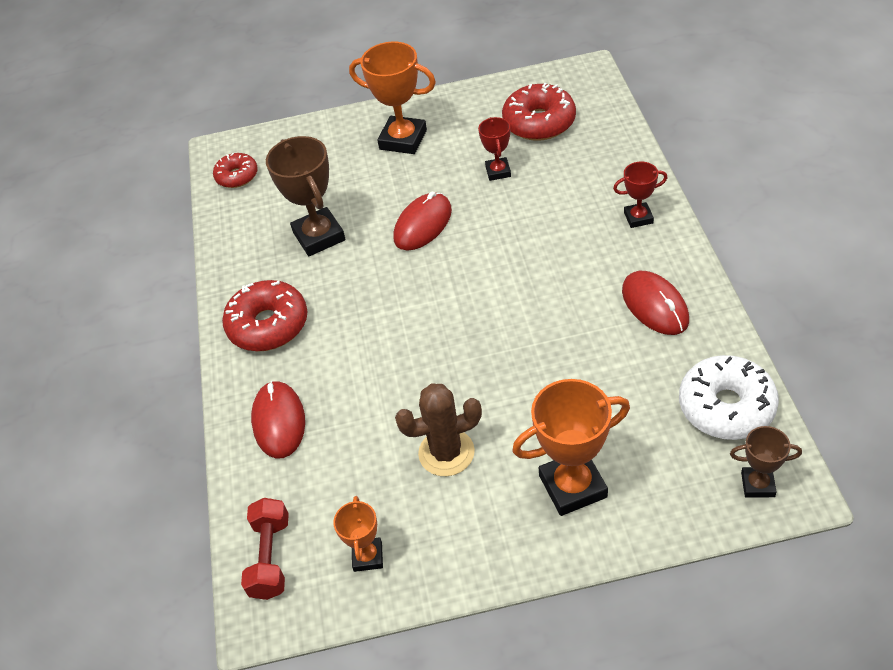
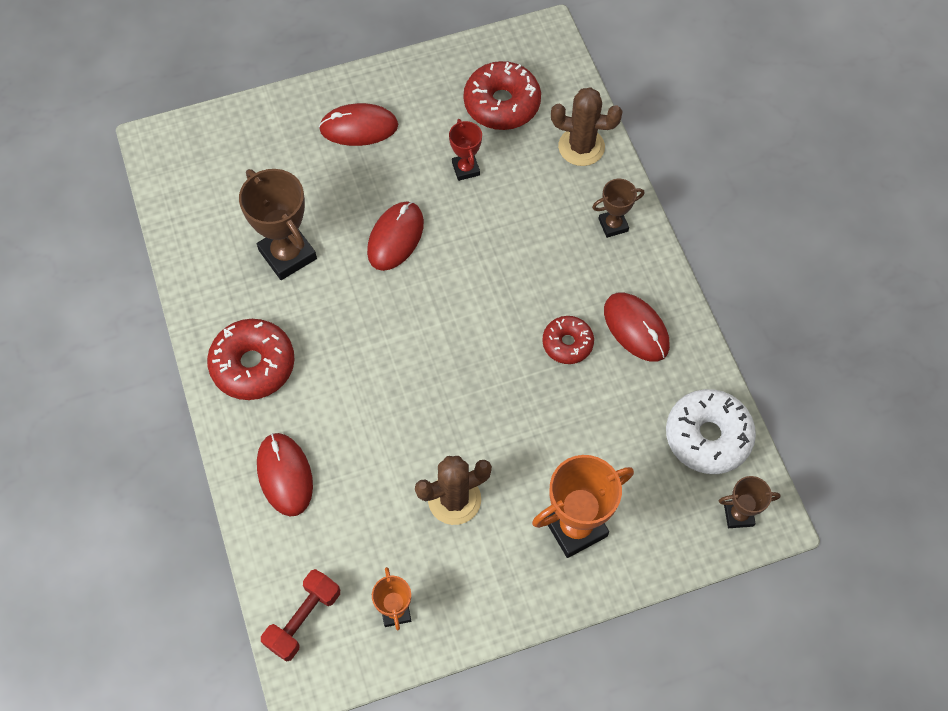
camera: 15 degrees left, 15 degrees up
red donut [213,153,258,188] -> red donut moved to [542,316,594,364]
red dumbbell [241,498,289,600] -> red dumbbell turned 45 degrees clockwise [261,569,340,662]
orange trophy [349,41,436,154] -> red mouse [319,103,398,146]
red trophy [613,162,667,228] -> brown trophy [592,179,644,238]
none -> brown cactus [551,87,623,166]

